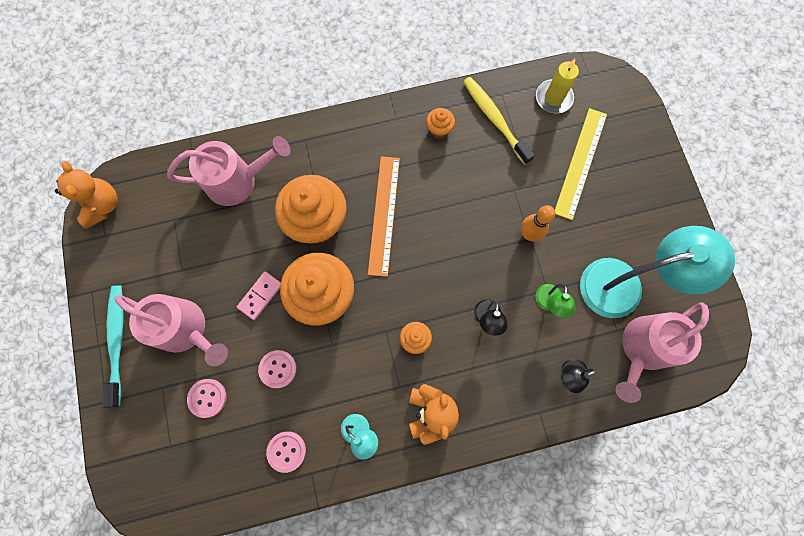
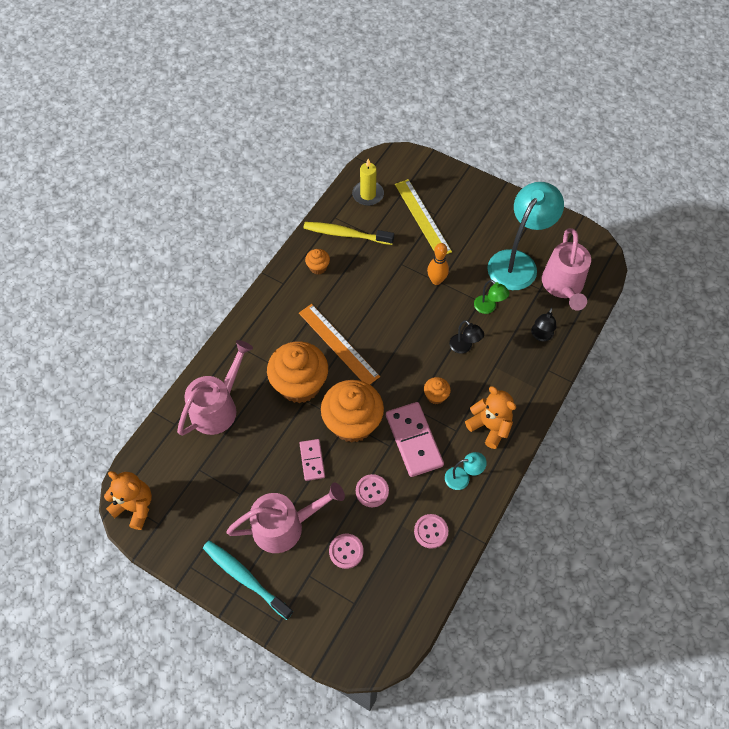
camera: 45 degrees left, 15 degrees down
none -> pink domino [386,402,444,477]

